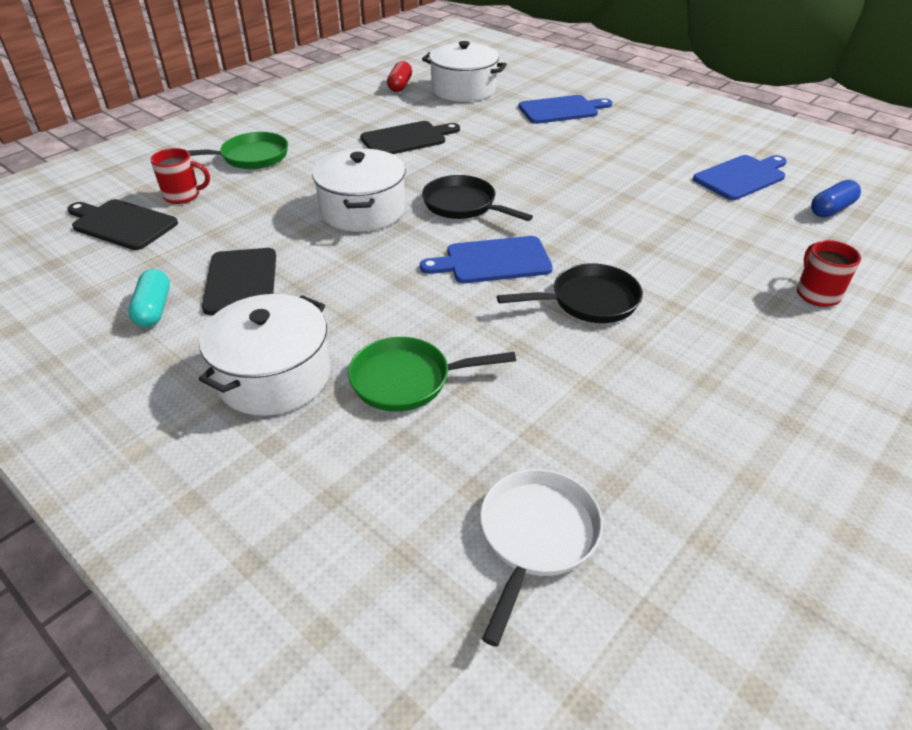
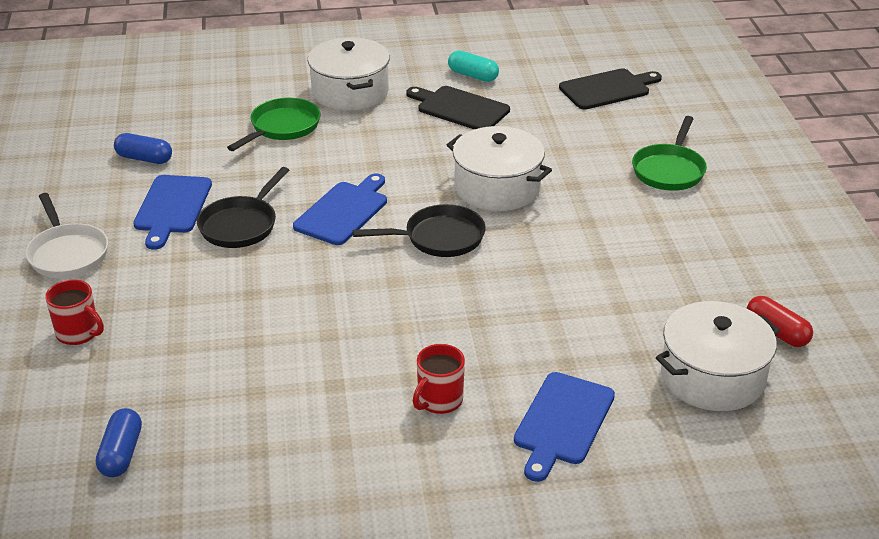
camera: 130 degrees right, 5 degrees down
red mug [150,148,210,204] -> red mug moved to [413,344,465,414]
black cutting board [360,121,460,154] -> none
white pan [480,469,603,647] -> white pan moved to [25,193,108,278]
blue cutting board [693,155,787,200] -> blue cutting board moved to [133,175,212,250]
none -> blue capsule [114,133,172,164]

